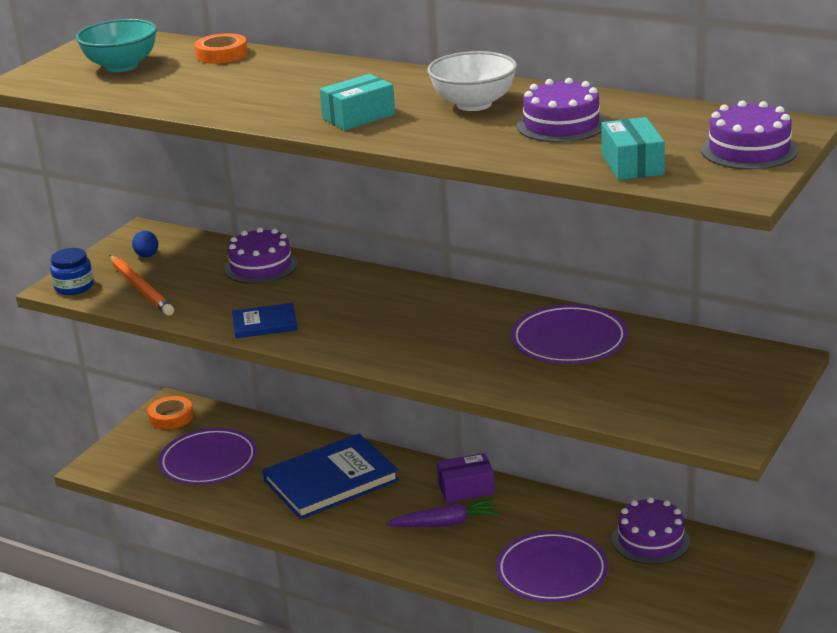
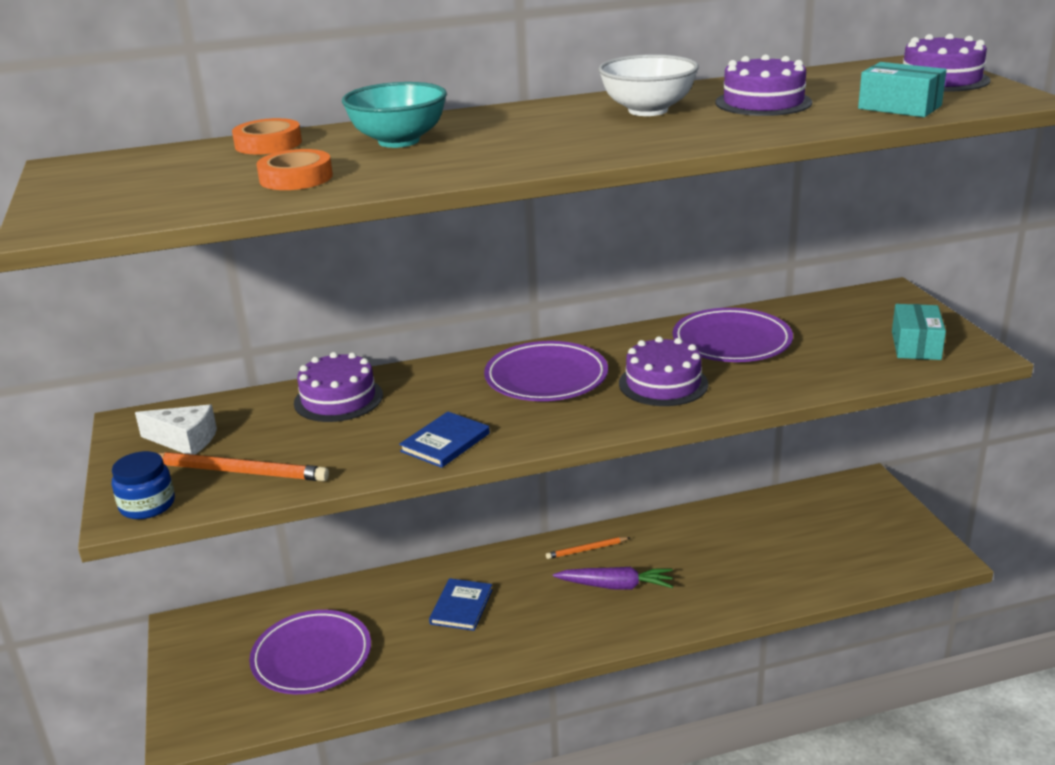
camera: 45 degrees left, 0 degrees up
turquoise bowl [76,19,157,72] -> turquoise bowl moved to [342,82,447,148]
blue egg [132,231,158,257] -> white cheese [135,404,217,455]
orange tape [148,396,193,429] -> orange tape moved to [256,149,333,190]
blue book [263,434,399,519] -> blue book [429,578,493,631], size x0.50
turquoise box [320,74,395,130] -> turquoise box moved to [892,304,946,360]
purple carrot [386,498,500,527] -> purple carrot turned 60 degrees clockwise [553,567,673,590]
purple box [437,453,495,503] -> orange pencil [546,537,631,559]
purple plate [496,531,608,602] -> purple plate moved to [484,341,608,401]
purple cake [612,497,690,564] -> purple cake moved to [619,336,708,406]

